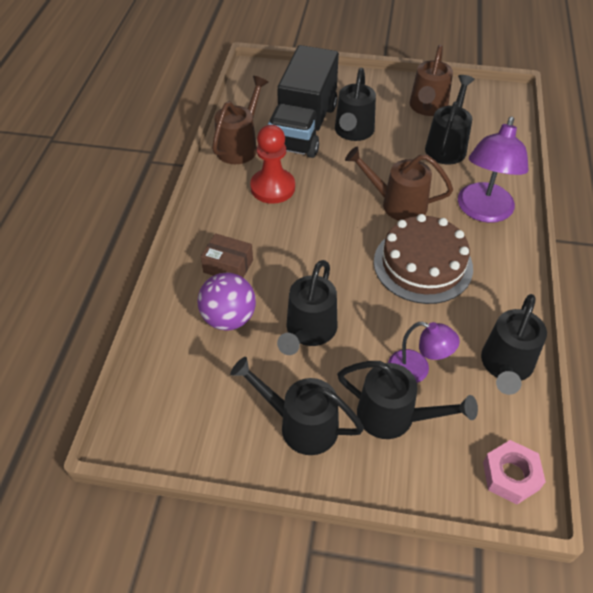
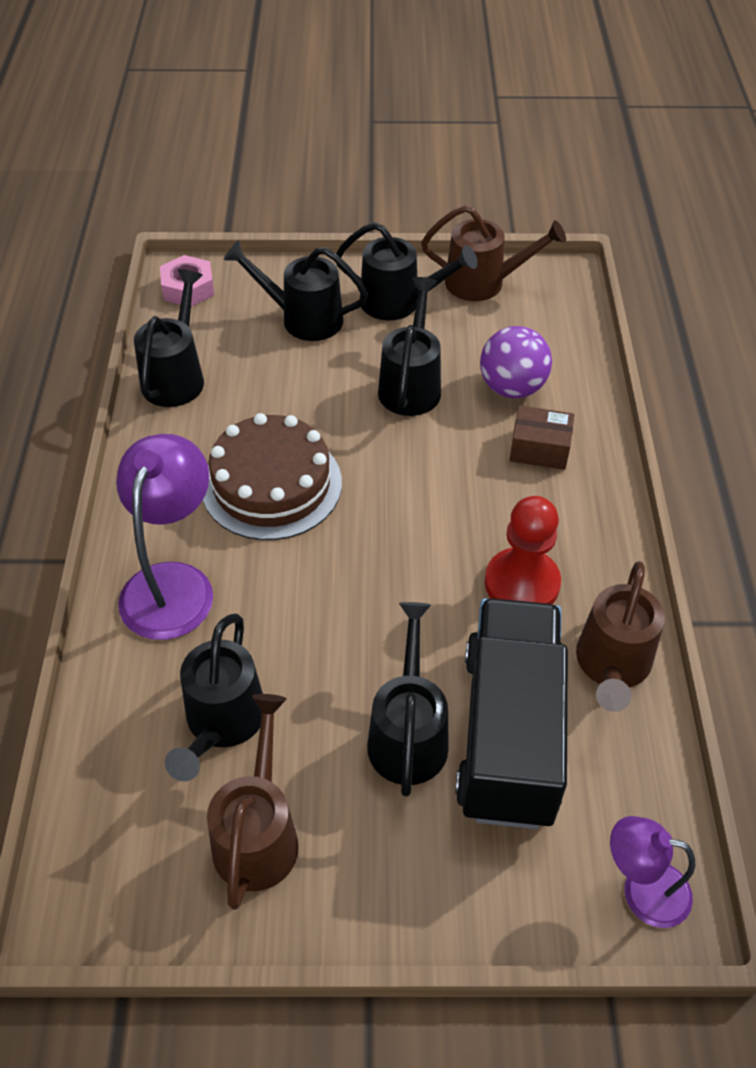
camera: 170 degrees right, 0 degrees up
brown watering can [345,146,453,221] -> brown watering can moved to [421,205,566,301]
purple lamp [388,322,460,383] -> purple lamp moved to [610,816,695,928]

